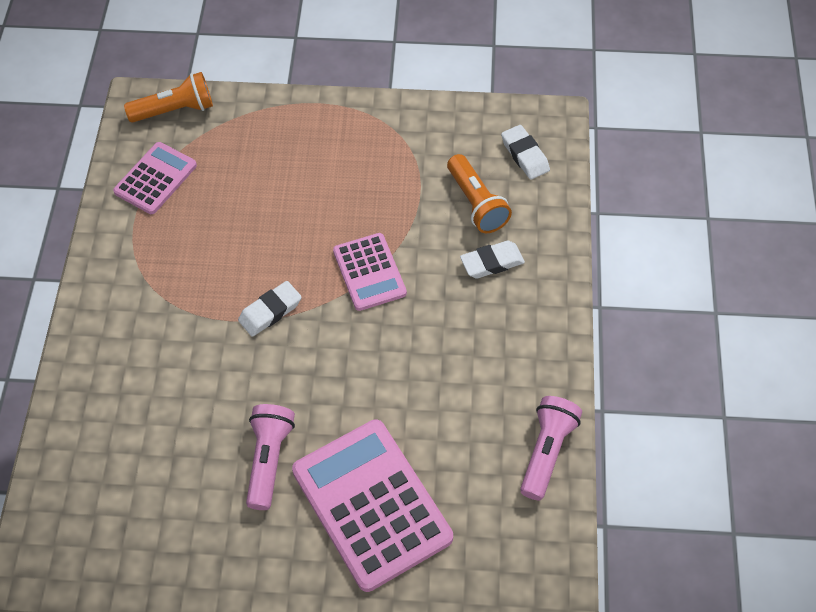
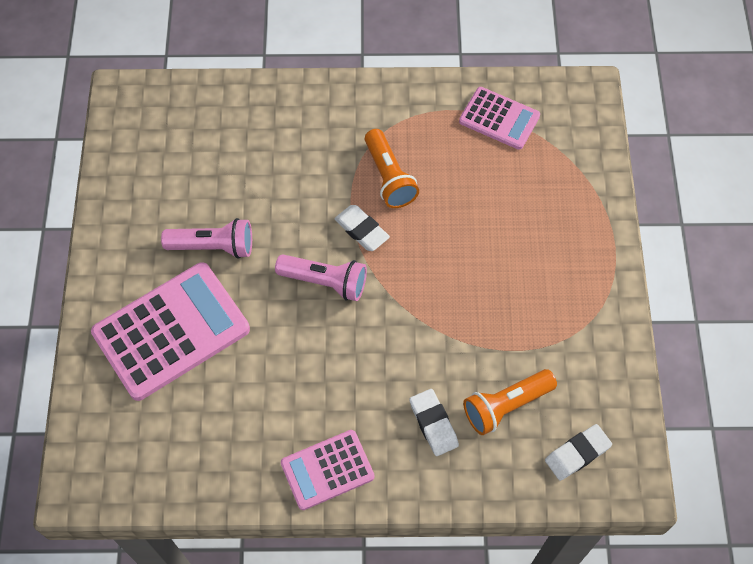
camera: 85 degrees right, 5 degrees up
orange flashlight [124,72,213,122] -> orange flashlight moved to [365,129,419,208]
pink calculator [333,233,407,311] -> pink calculator moved to [281,430,375,510]
pink flashlight [520,396,582,500] -> pink flashlight moved to [275,254,367,301]

